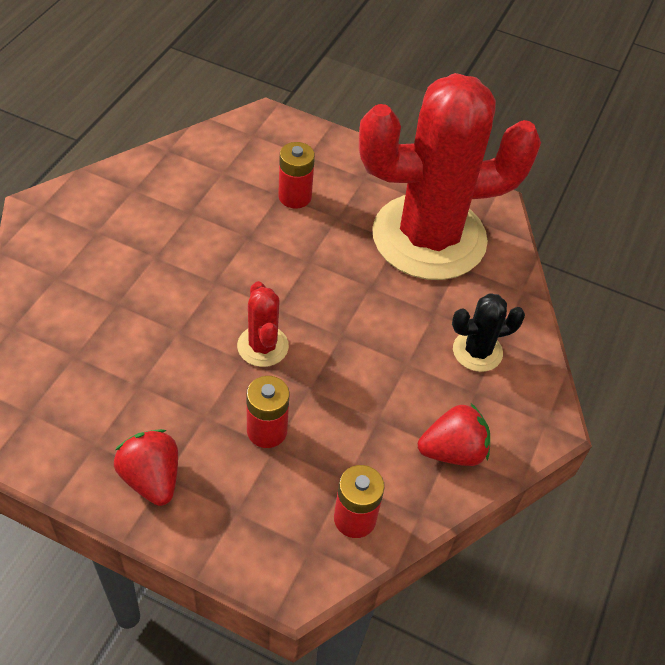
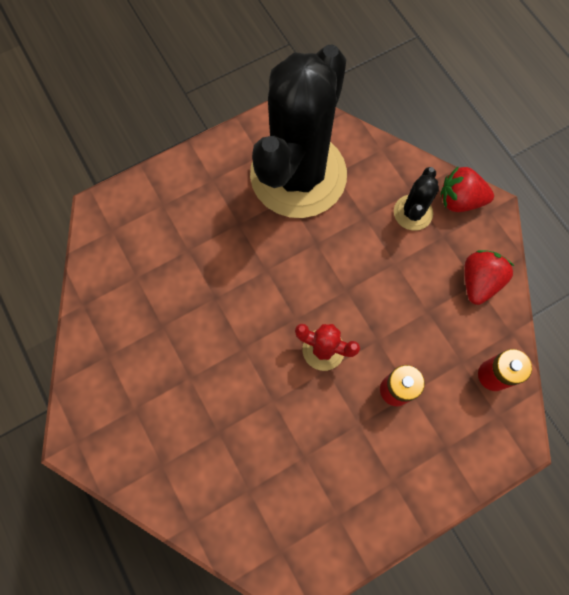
camera: 50 degrees left, 20 degrees up
red strawberry [114,429,178,506] -> red strawberry moved to [440,166,494,212]
red battery [278,142,315,209] -> none
red cactus [359,73,541,280] -> black cactus [250,44,347,218]

